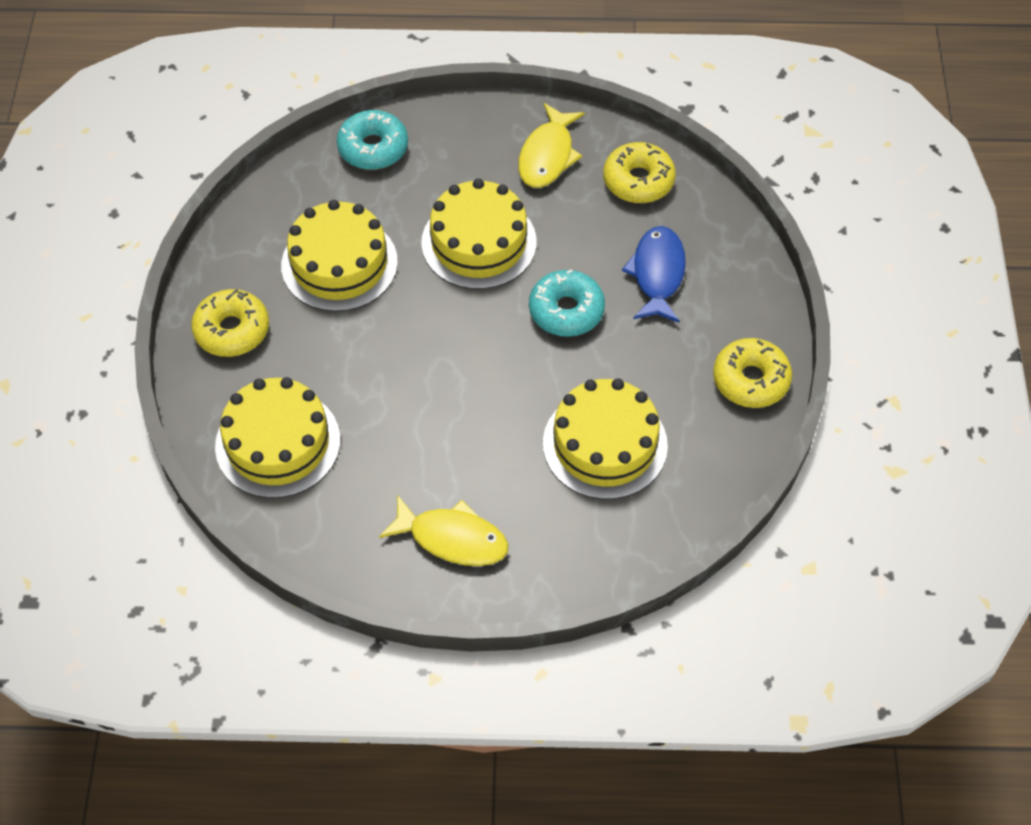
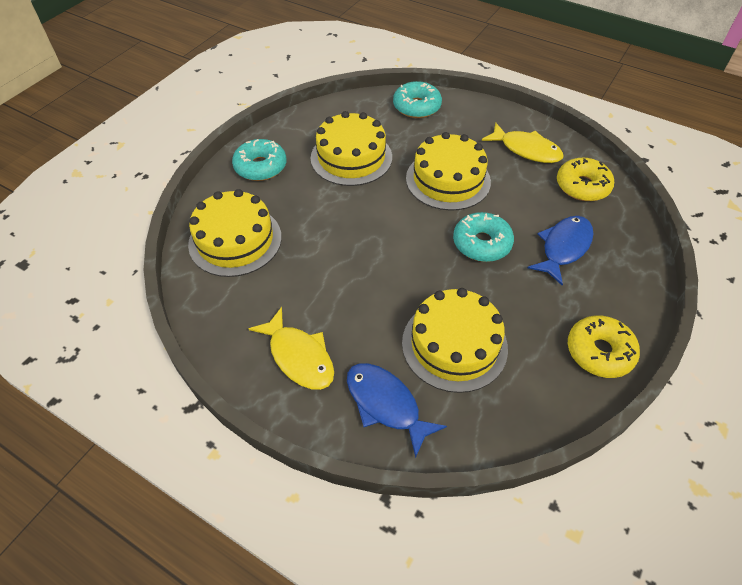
camera: 30 degrees right, 5 degrees down
yellow donut [191,289,269,357] -> turquoise donut [232,139,287,181]
yellow fish [518,103,585,188] -> yellow fish turned 105 degrees counterclockwise [482,122,564,163]
none -> blue fish [347,363,447,458]

